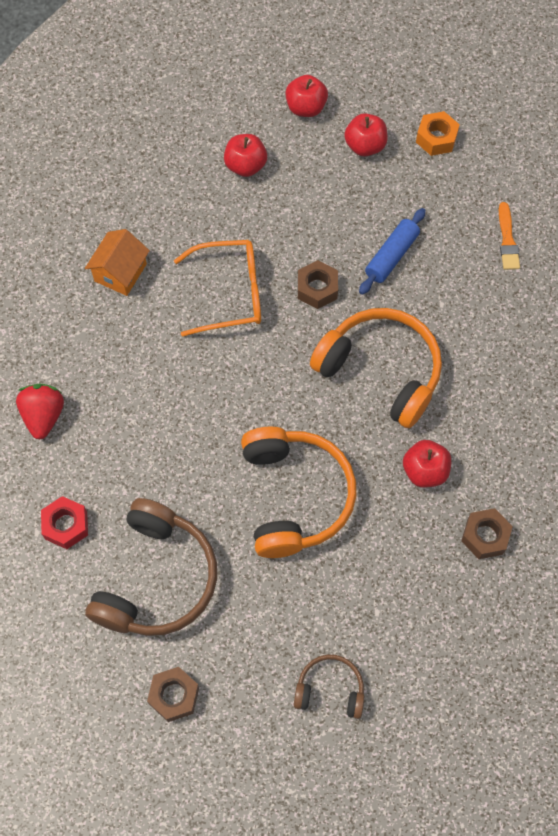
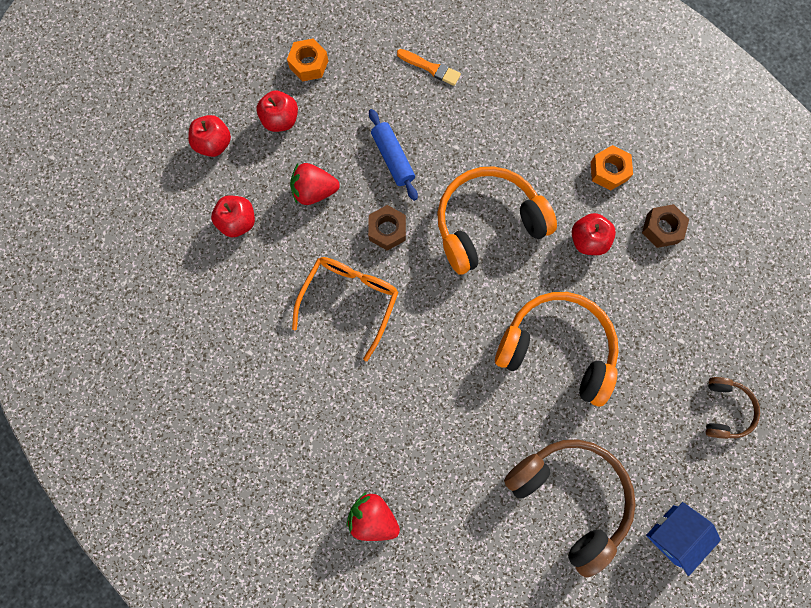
camera: 60 degrees left, 10 degrees up
red nut [41,496,88,549] -> none
orange house [85,229,150,296] -> none
brown nut [147,667,199,722] -> blue house [646,502,721,576]
brown headphones [294,655,364,719] -> brown headphones turned 150 degrees clockwise [706,377,760,439]
none -> red strawberry [290,163,340,205]
none -> orange nut [591,145,633,191]

